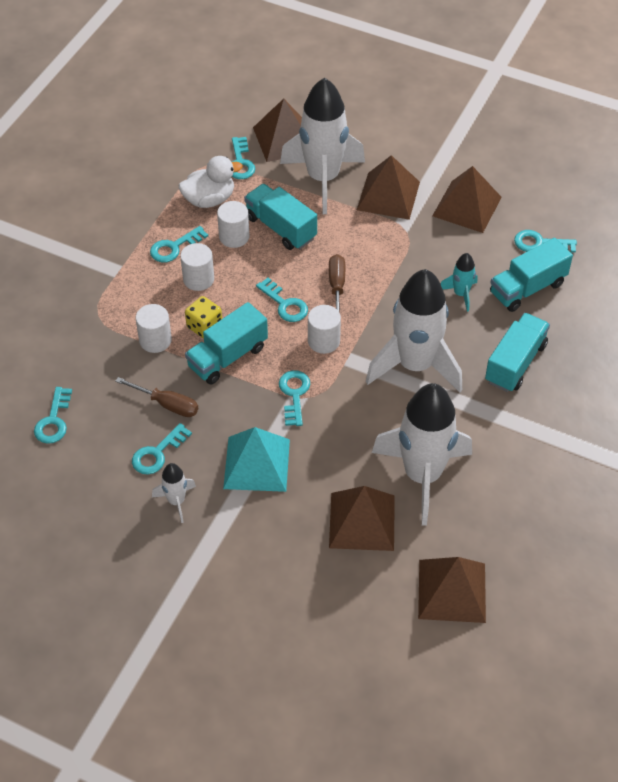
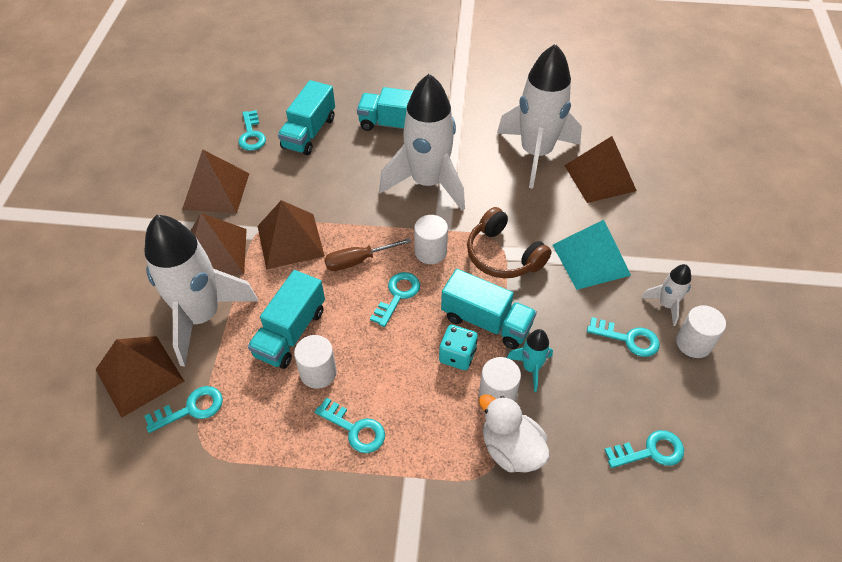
camera: 110 degrees left, 0 degrees up
brown screwdriver [115,377,198,417] -> none
white duck [179,156,243,208] -> white duck moved to [479,394,550,473]
white cylinder [180,243,214,291] -> white cylinder moved to [676,305,726,358]
yellow dice [185,296,222,338] -> turquoise dice [439,325,478,370]
turquoise key [279,370,310,426] -> brown headphones [467,207,552,278]
brown pyramid [418,557,486,623] -> brown pyramid moved to [258,200,325,270]
turquoise rocket [441,253,477,312] -> turquoise rocket moved to [507,329,553,392]
turquoise truck [490,238,573,312] -> turquoise truck turned 75 degrees clockwise [278,80,335,155]

